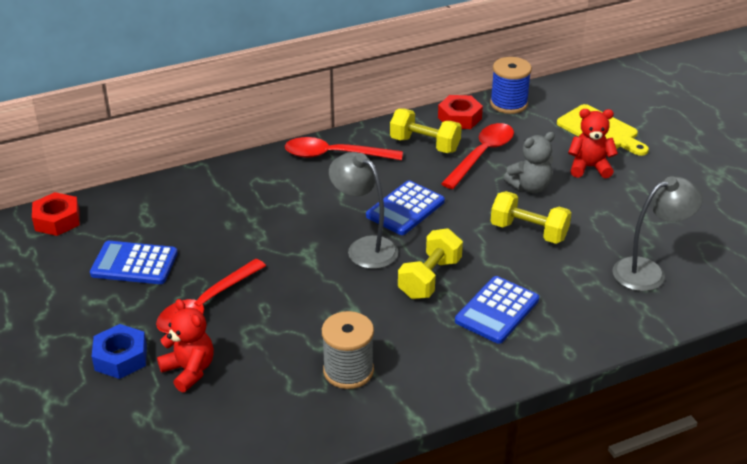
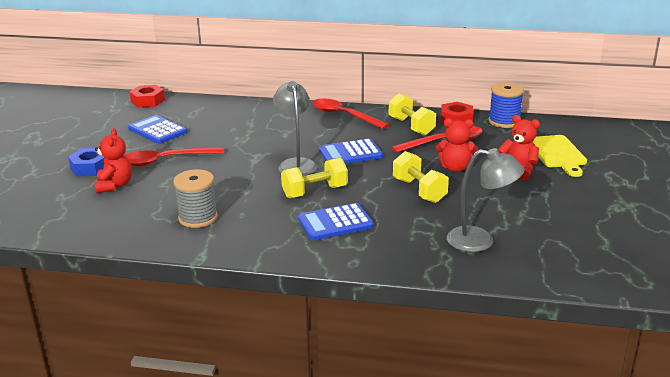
camera: 35 degrees right, 10 degrees down
grey teddy bear [504,132,555,193] -> red teddy bear [436,118,478,172]

